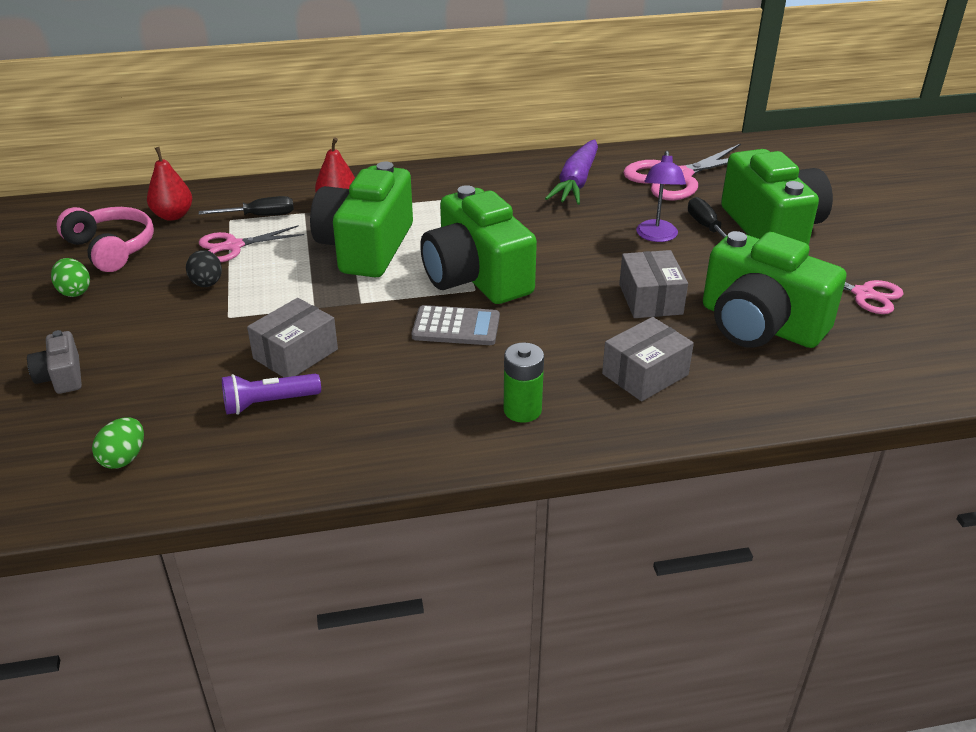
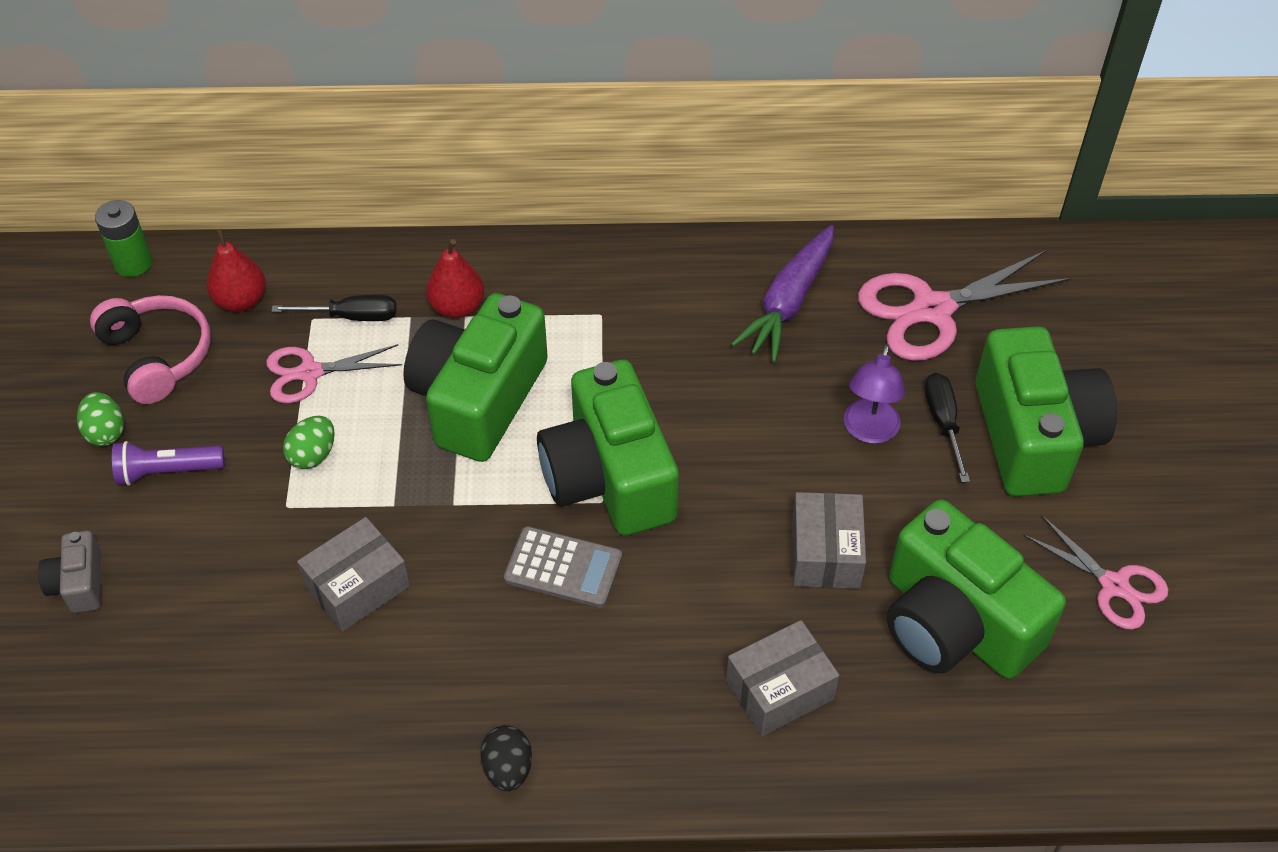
camera: 10 degrees right, 15 degrees up
green egg [92,417,144,469] -> green egg moved to [283,416,335,469]
black egg [186,250,222,287] -> black egg moved to [480,725,532,792]
purple flashlight [222,374,321,415] -> purple flashlight moved to [112,441,225,486]
green battery [504,342,544,423] -> green battery moved to [95,200,152,277]

